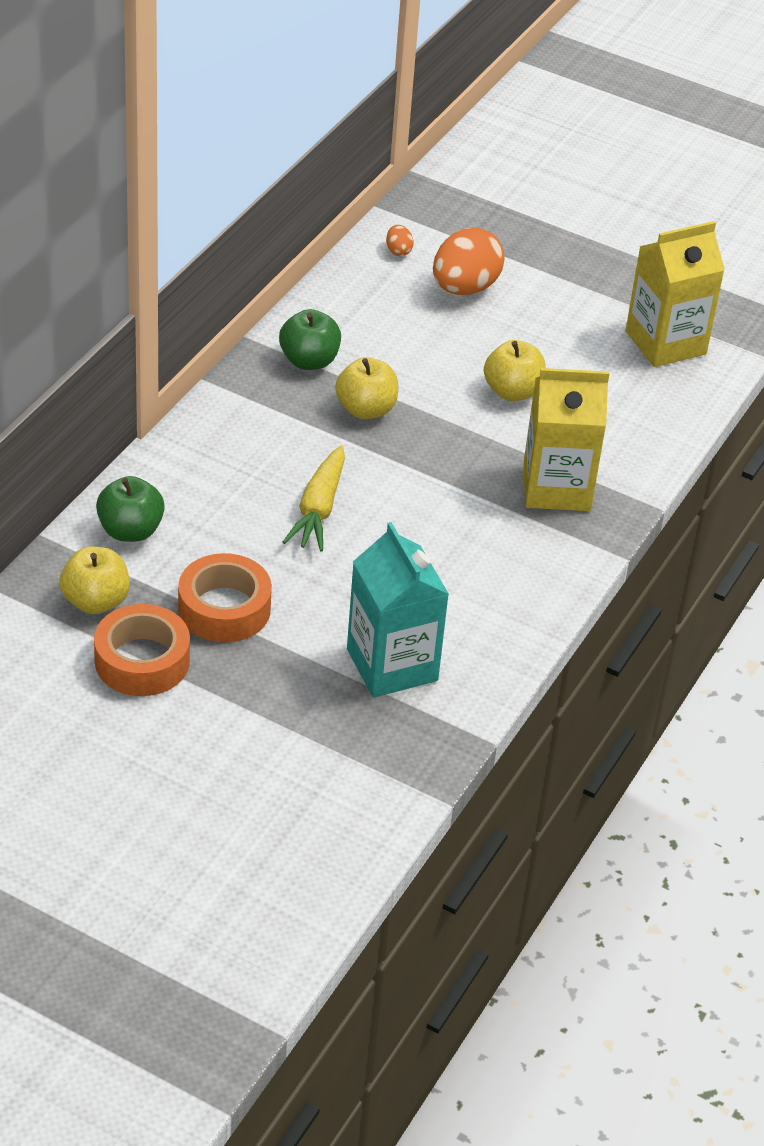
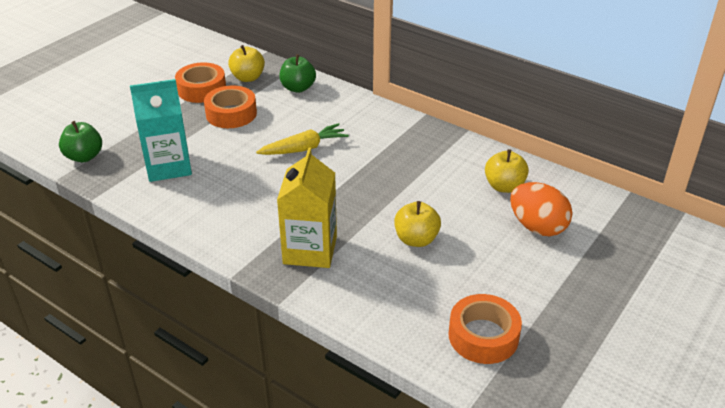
camera: 100 degrees right, 5 degrees down
green apple [279,309,341,370] -> green apple moved to [59,121,102,162]
yellow carrot [283,445,345,551] -> yellow carrot turned 135 degrees clockwise [256,123,349,155]
yellow apple [335,357,398,419] -> yellow apple moved to [485,149,529,193]
orange egg [386,225,414,256] -> none
yellow carton [625,221,725,367] -> orange tape [449,294,522,364]

